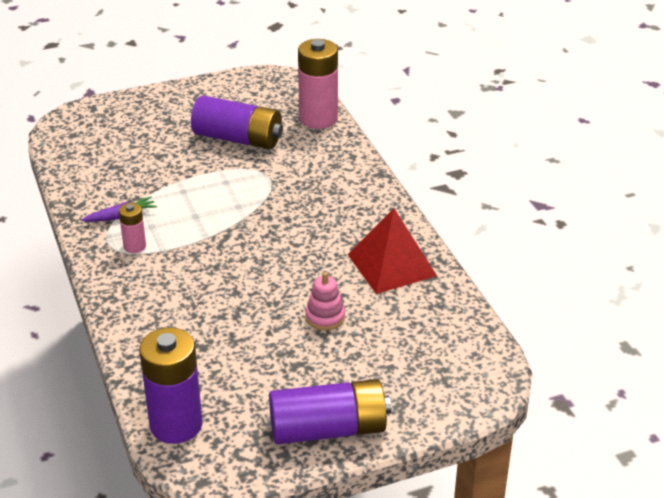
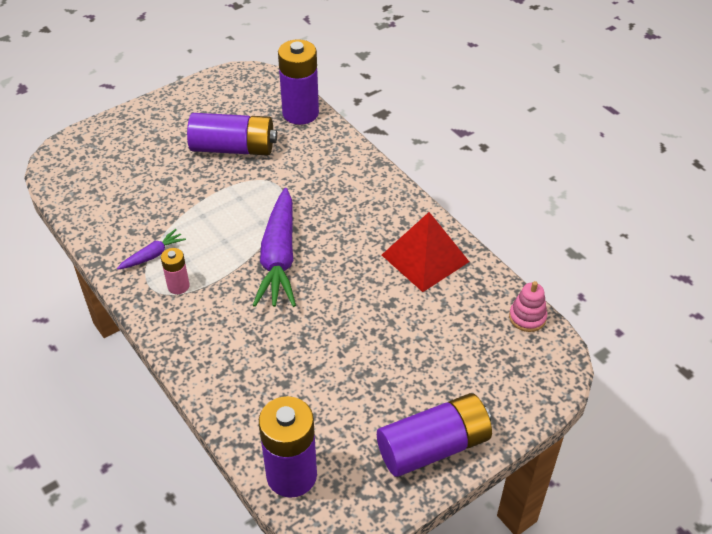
camera: 15 degrees left, 10 degrees up
pink battery [298,39,338,129] -> purple battery [278,39,319,125]
pink stacking toy [306,272,345,330] -> pink stacking toy moved to [509,281,547,332]
none -> purple carrot [253,188,296,307]

